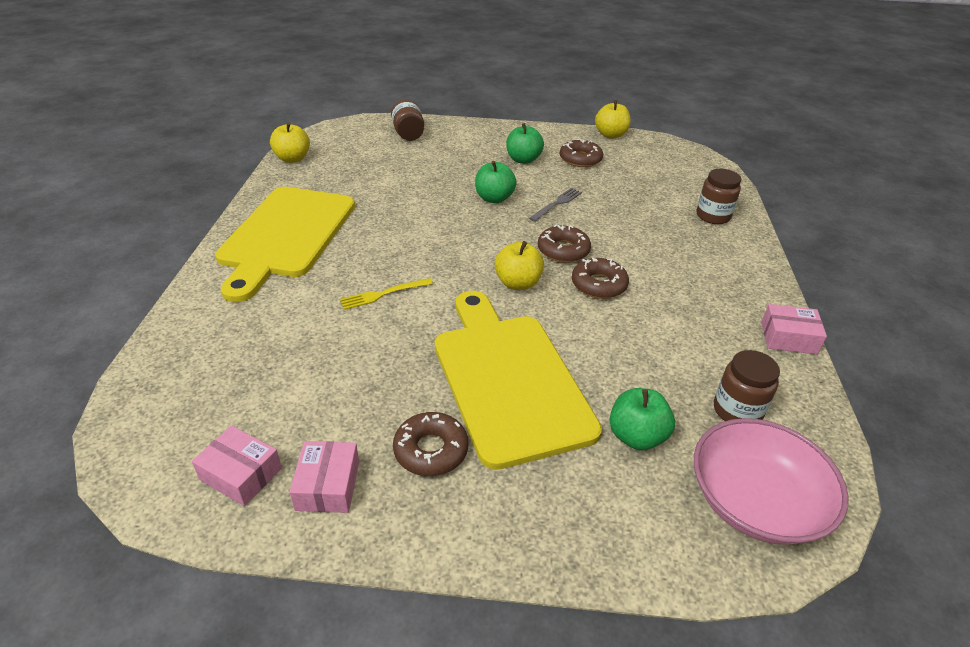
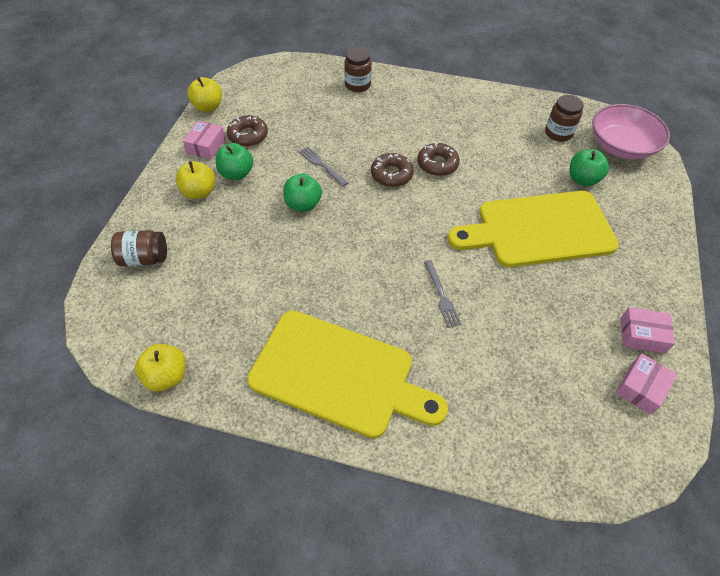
camera: 80 degrees left, 15 degrees up
yellow fork [340,278,433,310] -> grey fork [424,260,461,328]
brown donut [393,412,468,476] -> none
yellow apple [495,241,544,290] -> yellow apple moved to [175,161,215,199]
pink box [762,304,827,355] -> pink box moved to [183,121,226,160]

